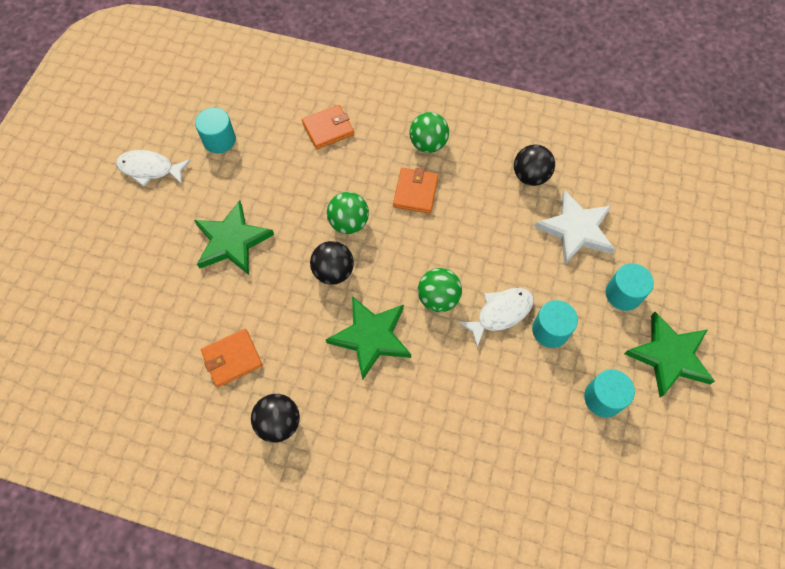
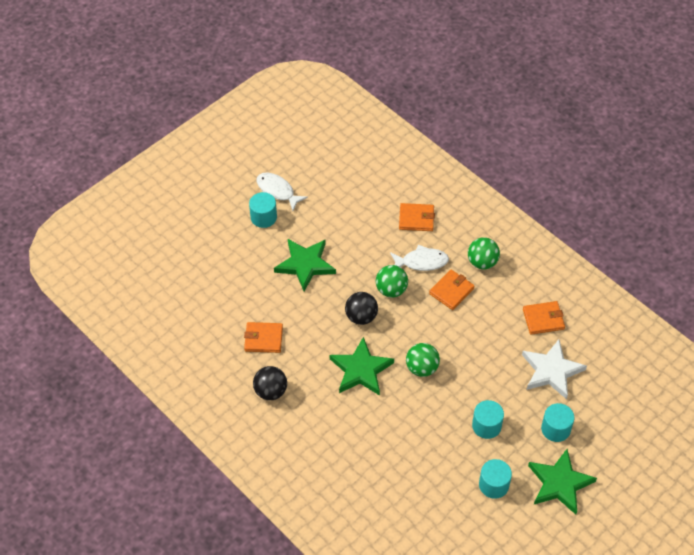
camera: 30 degrees right, 10 degrees down
turquoise cylinder [195,108,236,154] -> turquoise cylinder moved to [249,192,277,228]
white fish [458,288,534,347] -> white fish moved to [390,245,449,271]
black ball [514,144,555,186] -> orange wallet [523,301,565,335]

